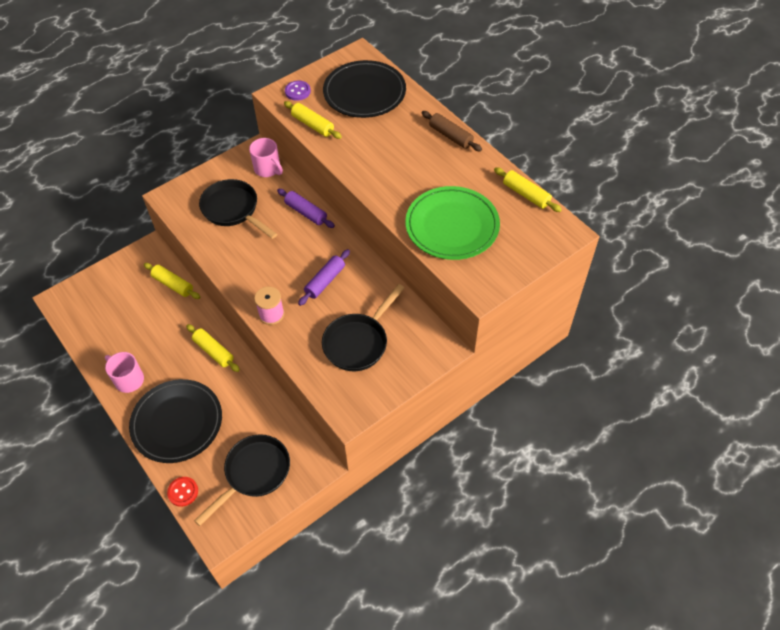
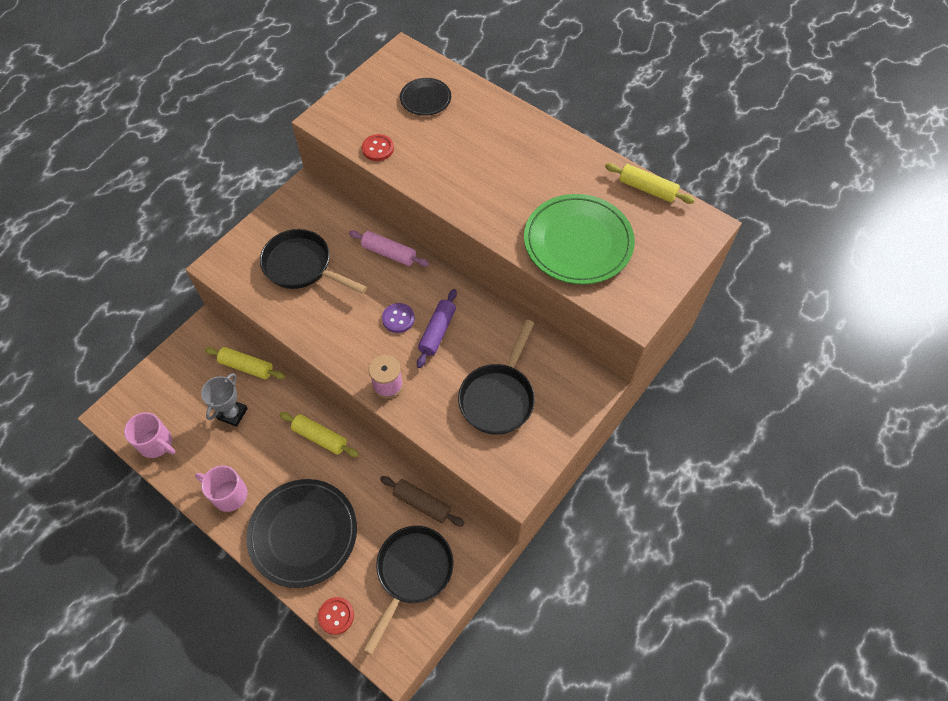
camera: 15 degrees left, 5 degrees up
pink mug [249,138,283,177] -> pink mug moved to [124,412,176,458]
purple rolling pin [277,189,335,228] -> pink rolling pin [349,230,429,267]
yellow rolling pin [284,101,342,139] -> red button [362,134,394,161]
purple button [285,81,311,101] -> purple button moved to [382,303,415,333]
black plate [323,60,406,118] -> black plate [400,78,451,116], size x0.52
brown rolling pin [422,111,482,151] -> brown rolling pin moved to [380,476,465,527]
none -> grey trophy [201,373,248,427]

